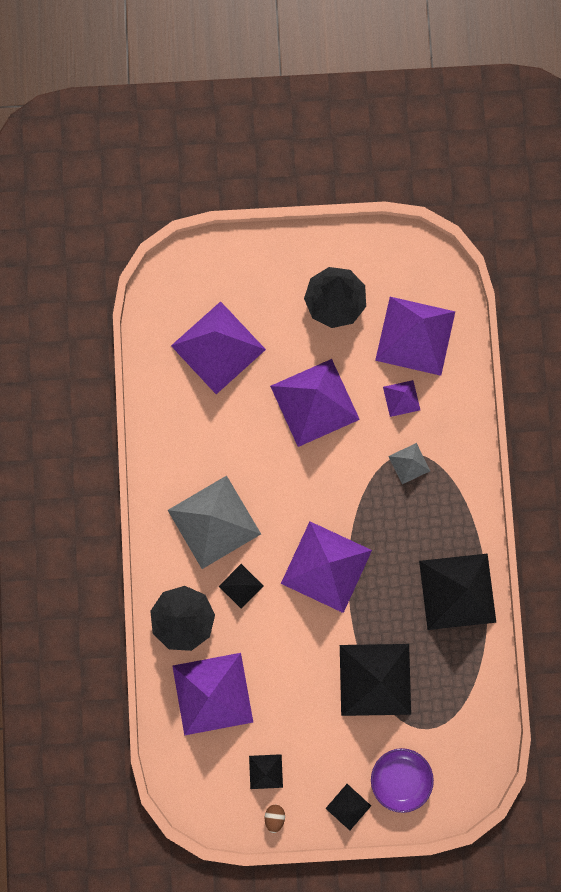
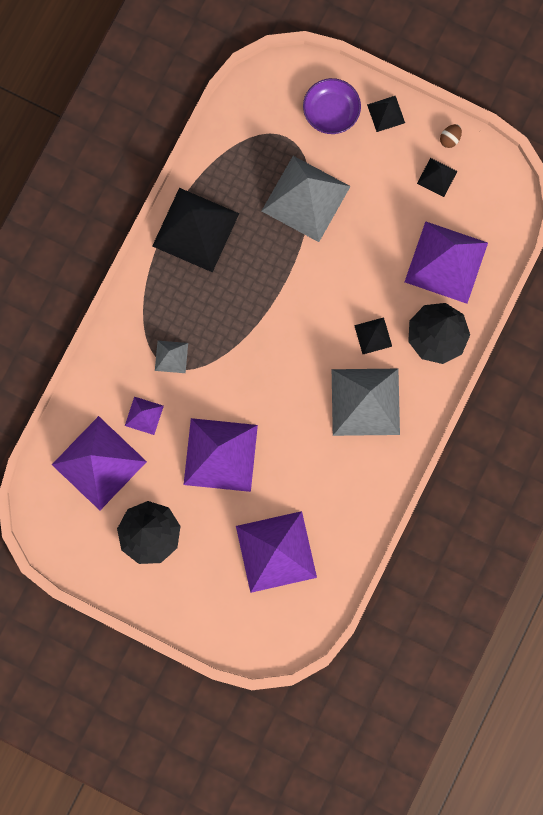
camera: 150 degrees left, 0 degrees up
purple pyramid [281,522,372,613] -> none
black pyramid [340,644,411,716] -> grey pyramid [262,156,351,242]

